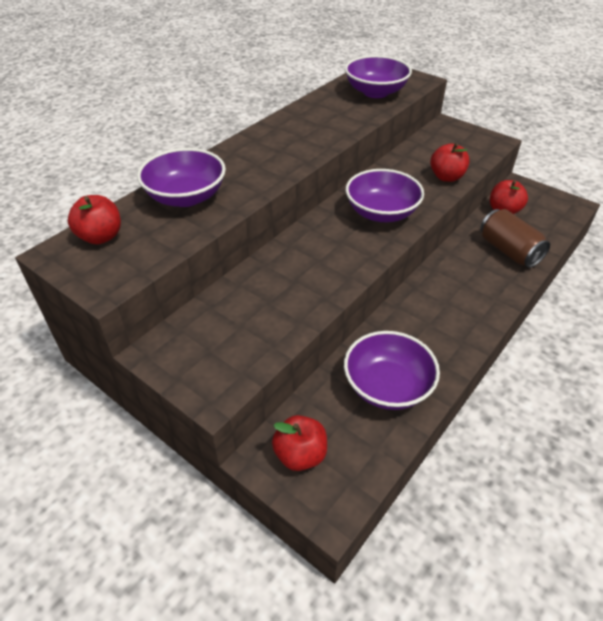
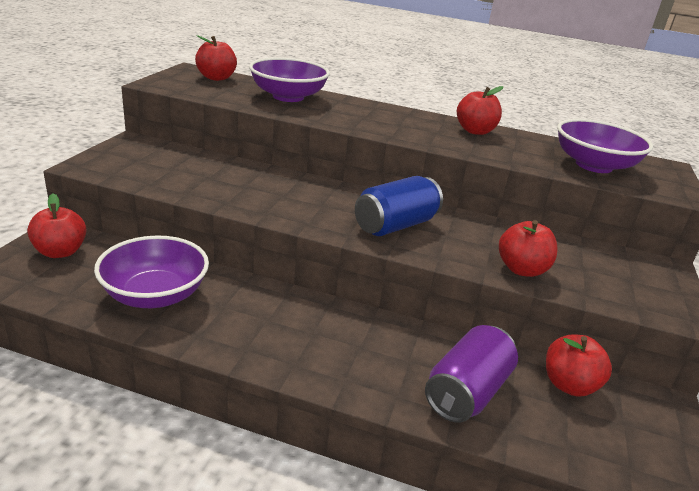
camera: 65 degrees right, 15 degrees down
purple bowl [346,169,424,222] -> blue can [355,176,443,236]
brown can [480,209,550,268] -> purple can [425,325,518,423]
none -> red apple [457,86,503,135]

